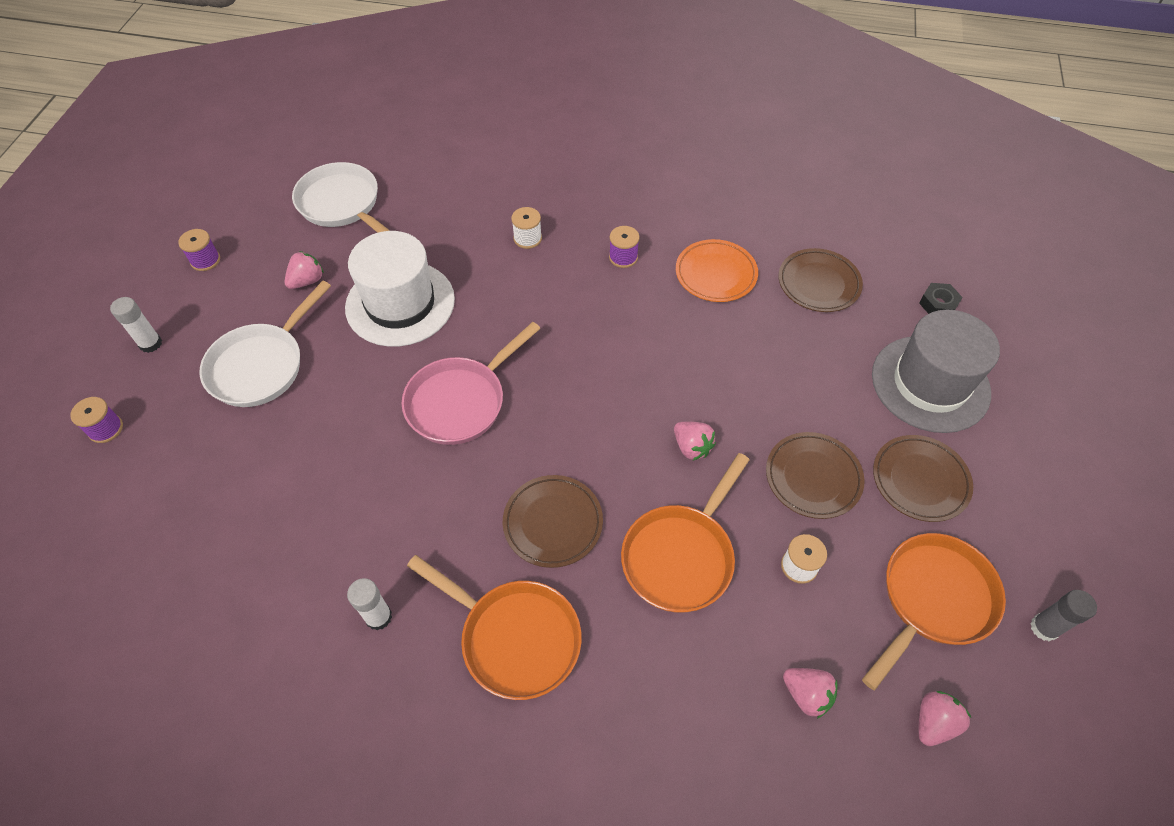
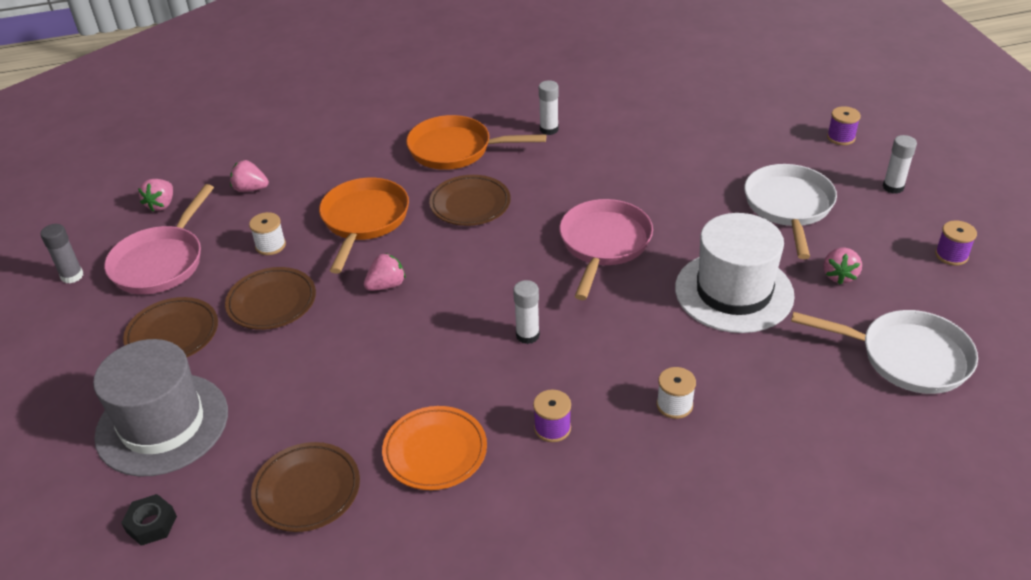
camera: 155 degrees right, 15 degrees down
pink strawberry [674,421,716,460] -> pink strawberry turned 120 degrees clockwise [364,253,406,291]
orange pan [862,533,1006,690] -> pink pan [104,184,214,294]
none -> white glue stick [513,280,540,344]

